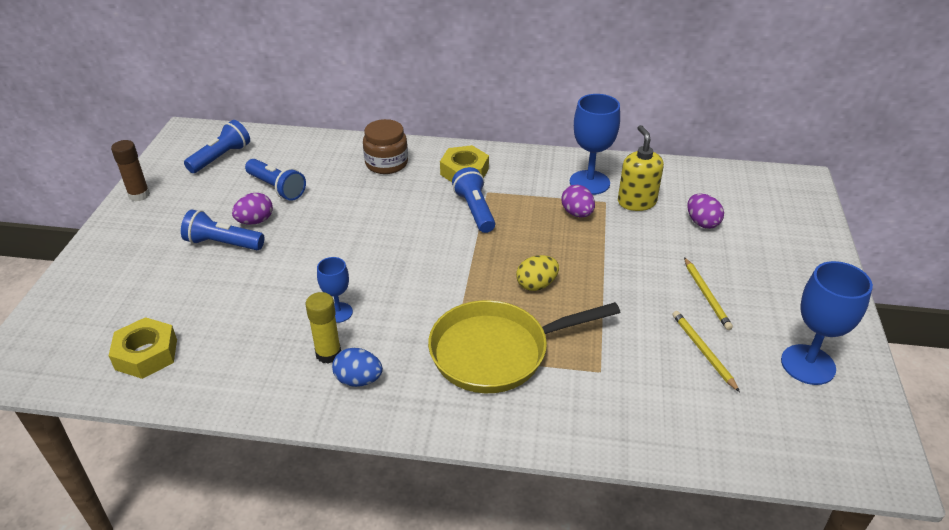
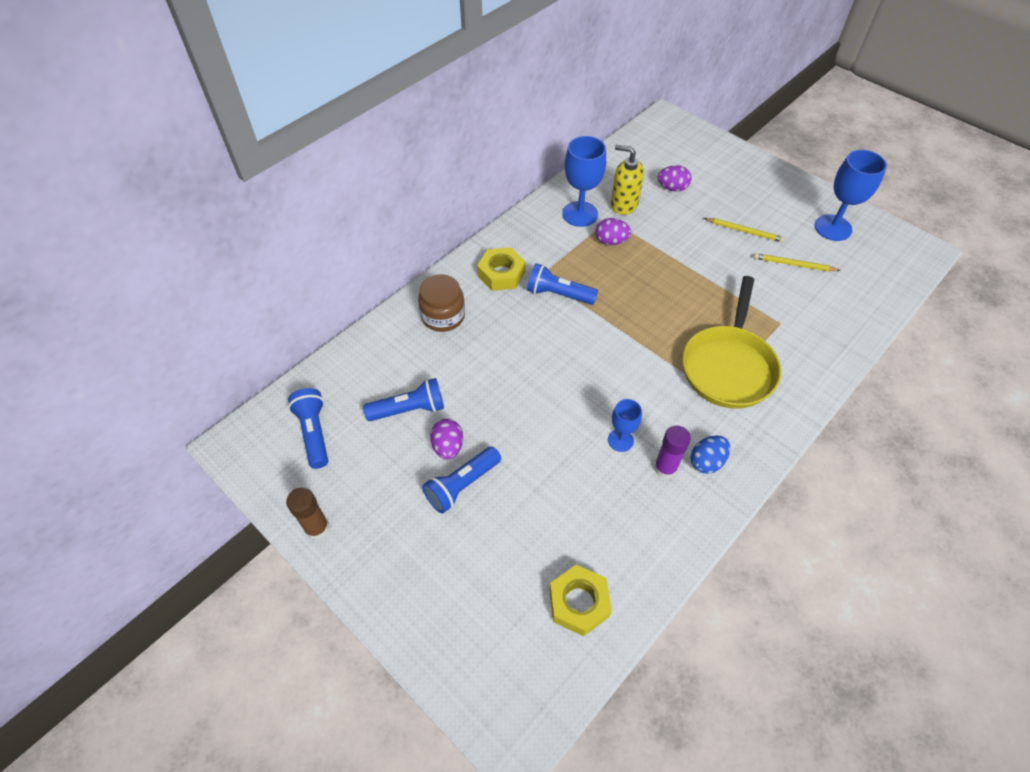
camera: 55 degrees left, 15 degrees up
yellow glue stick [305,292,341,364] -> purple glue stick [654,425,691,479]
yellow egg [516,255,559,291] -> none

